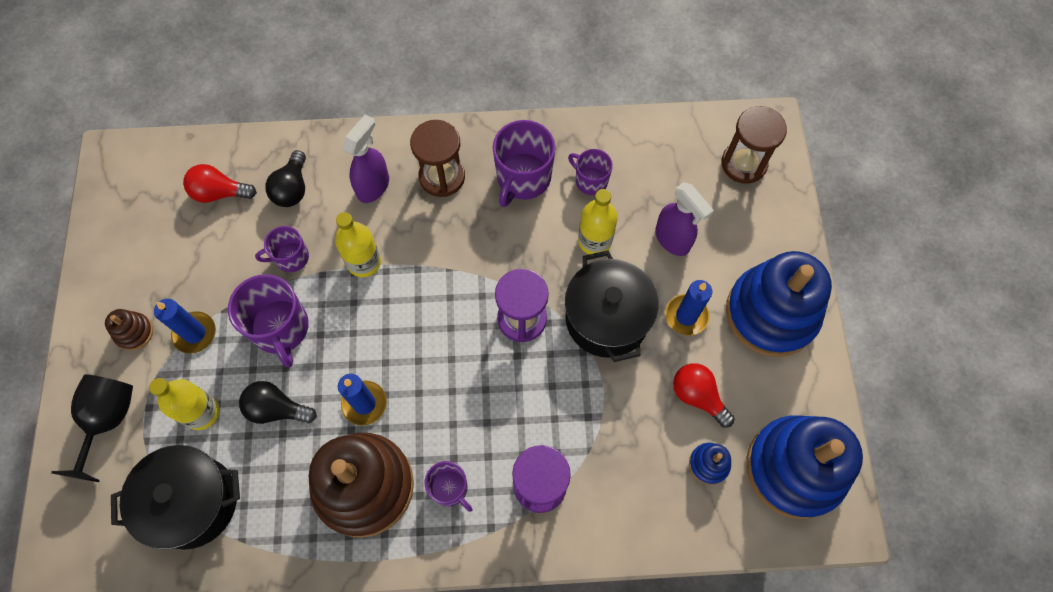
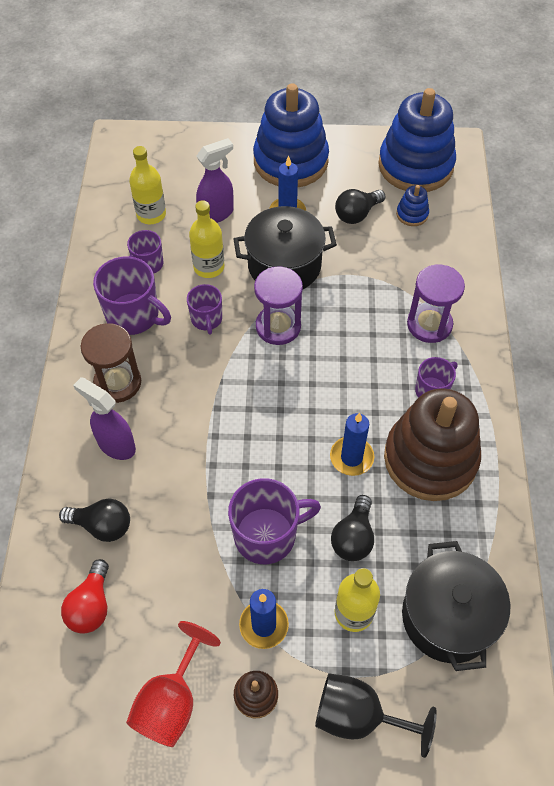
camera: 85 degrees left, 10 degrees down
purple mug [255,226,309,272] -> purple mug moved to [187,284,222,335]
yellow bottle [335,212,381,277] -> yellow bottle moved to [129,146,166,224]
red light bulb [673,363,734,428] -> black light bulb [335,189,385,224]
brown hourglass [721,106,787,184] -> none
none -> red goblet [126,621,221,747]

